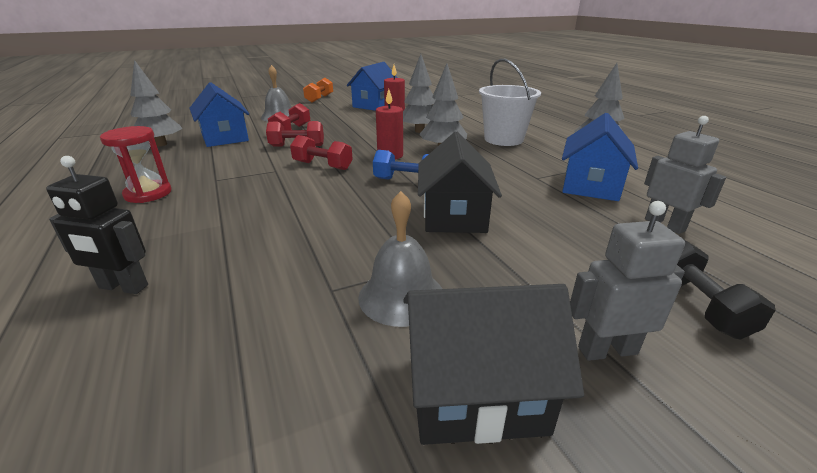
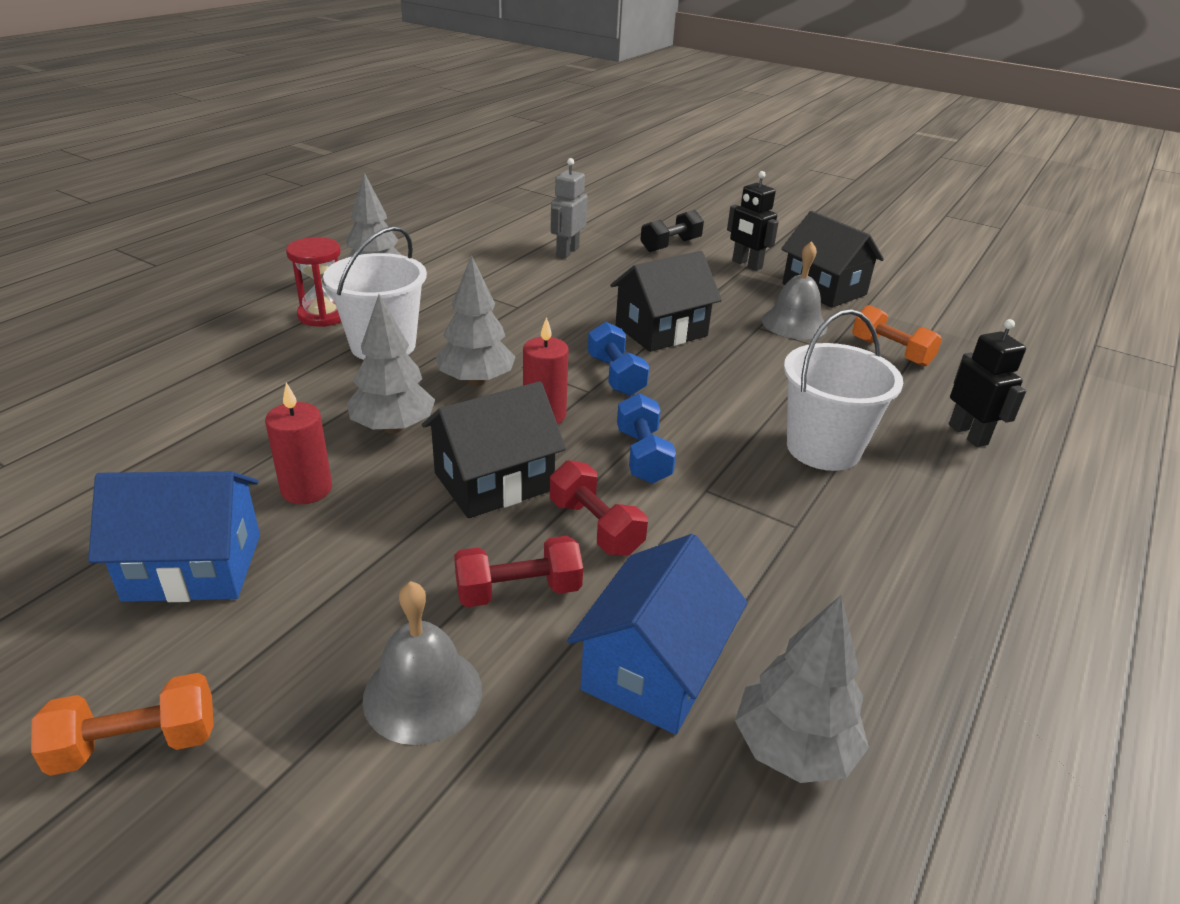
camera: 125 degrees left, 5 degrees up
red hourglass [100,126,172,203] -> red hourglass moved to [286,237,341,327]
red dumbbell [290,135,353,170] -> blue dumbbell [617,393,676,484]
blue house [562,113,638,201] -> none
grey robot [570,201,685,361] -> black robot [727,171,779,271]
none -> black house [422,381,566,518]
none -> white bucket [784,309,903,471]
none -> orange dumbbell [852,305,942,366]

